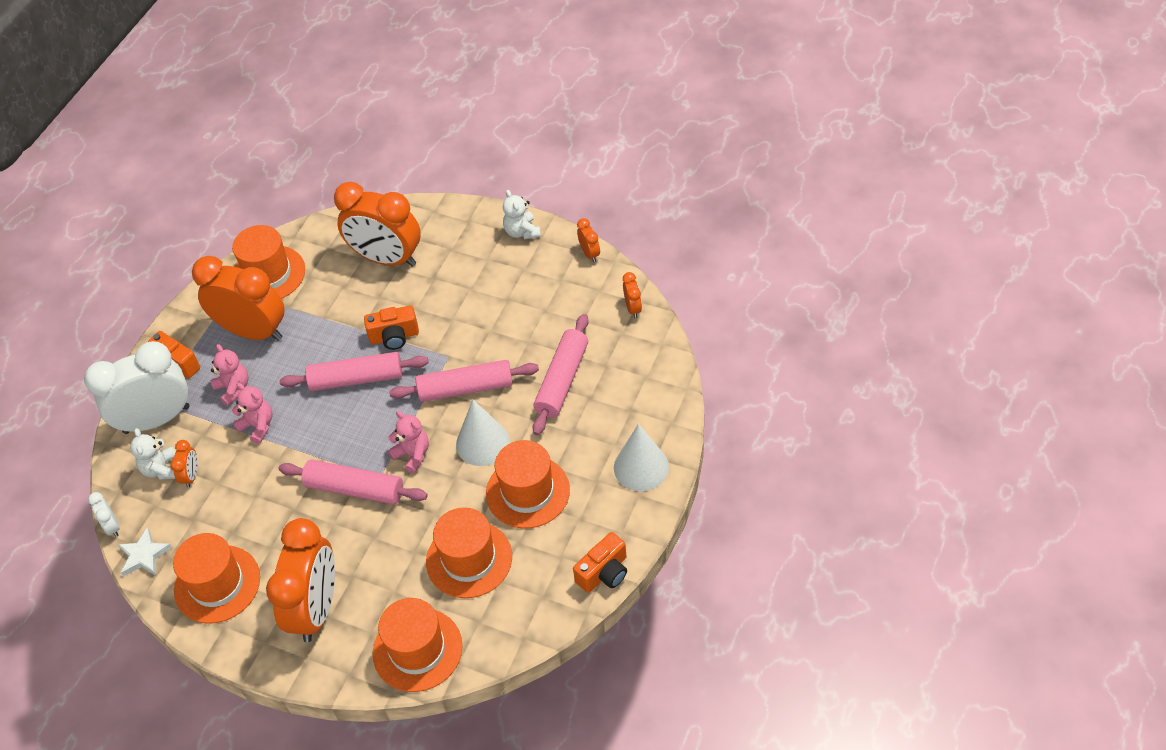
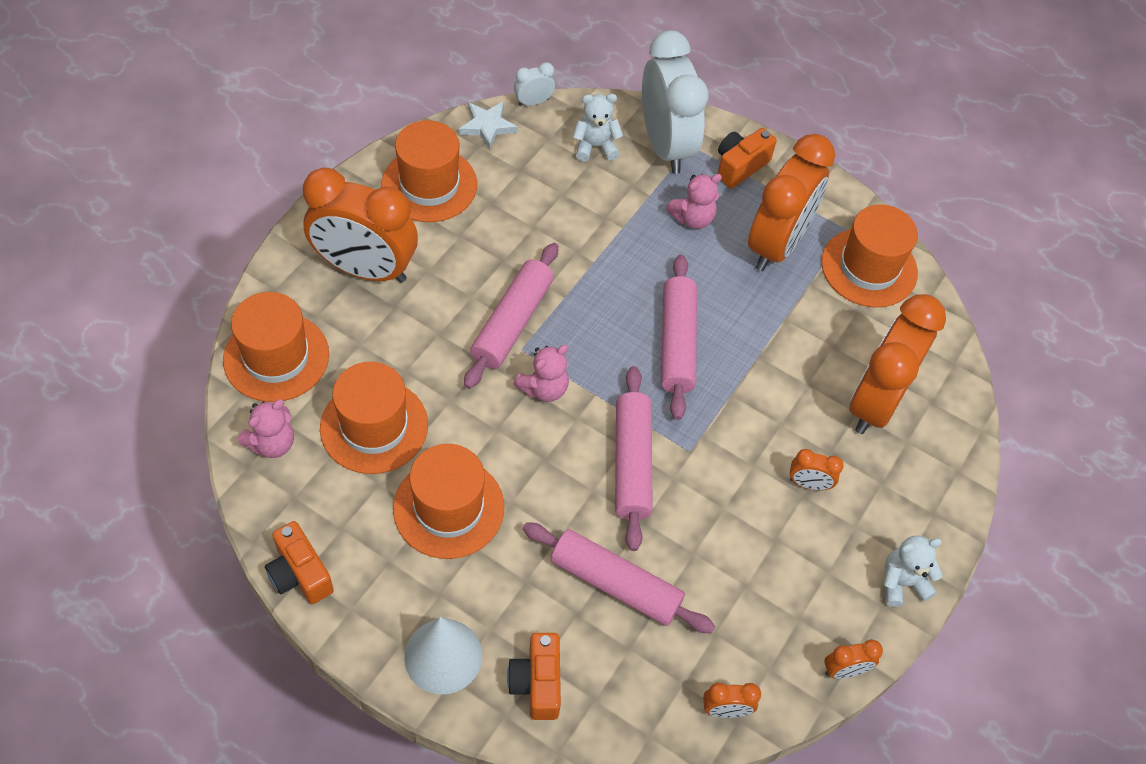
camera: 90 degrees right, 5 degrees up
orange clock [170,440,198,488] -> orange clock moved to [790,449,844,490]
pink teddy bear [232,383,273,444] -> pink teddy bear moved to [238,399,294,458]
orange camera [364,306,419,350] -> orange camera moved to [507,633,561,720]
white cone [456,400,510,466] -> none

